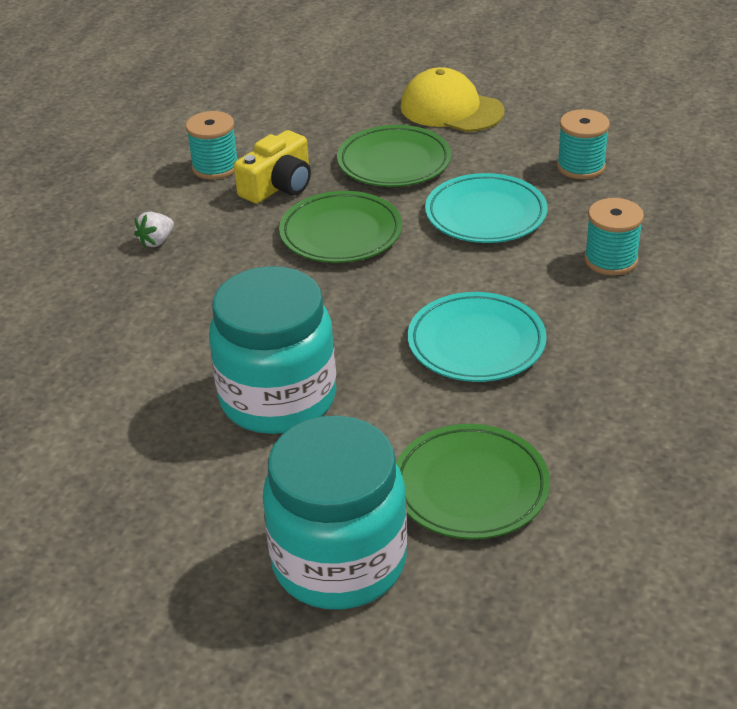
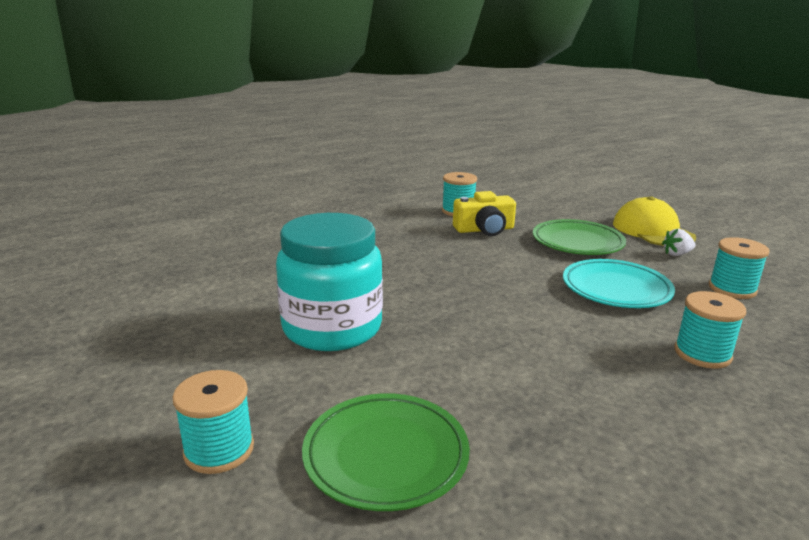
camera: 35 degrees right, 15 degrees down
white strawberry [134,212,174,247] -> white strawberry moved to [662,229,695,256]
turquoise jar [262,415,407,609] -> turquoise spool [173,370,254,474]
green plate [279,191,402,263] -> none
turquoise plate [408,292,547,382] -> none

